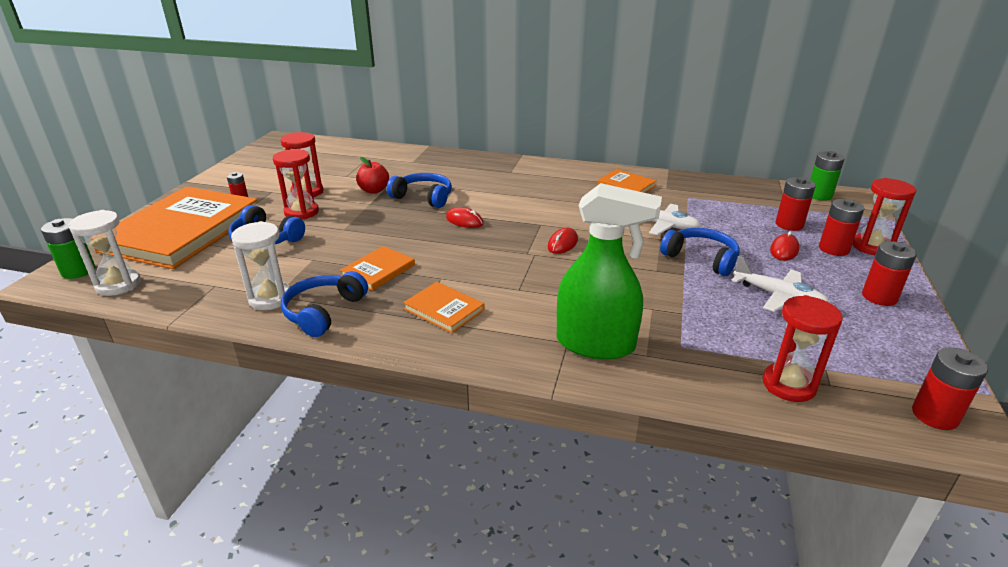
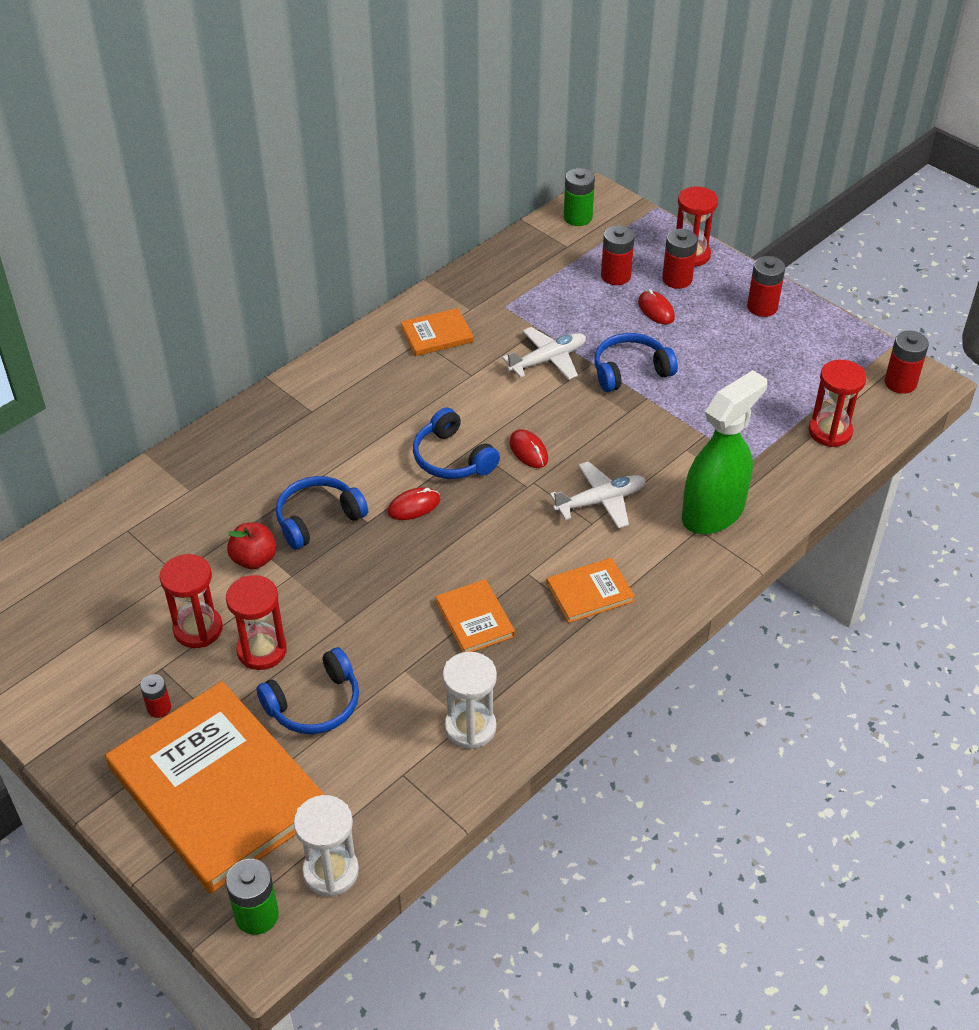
camera: 60 degrees left, 15 degrees up
blue headphones [281,271,368,337] -> blue headphones moved to [413,407,500,479]
white plane [731,256,830,312] -> white plane moved to [550,461,646,528]

